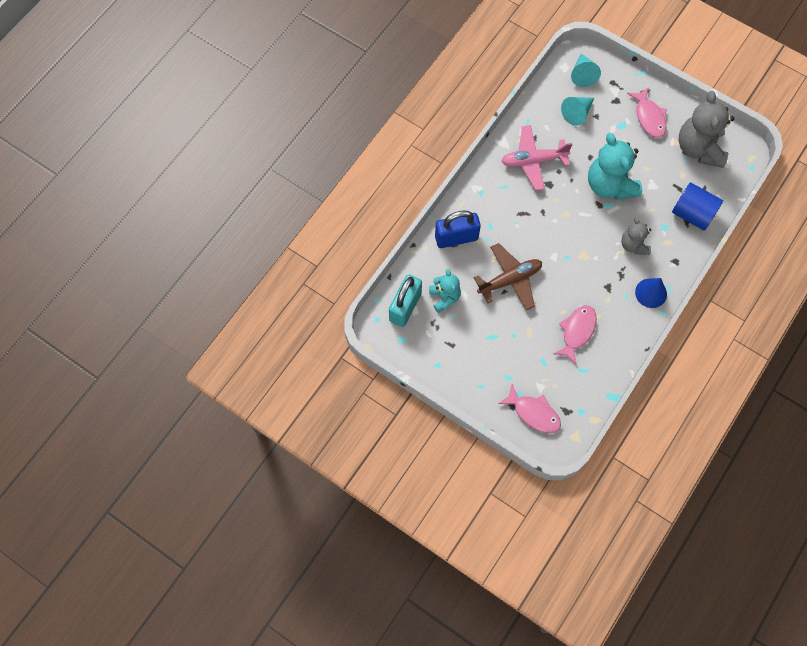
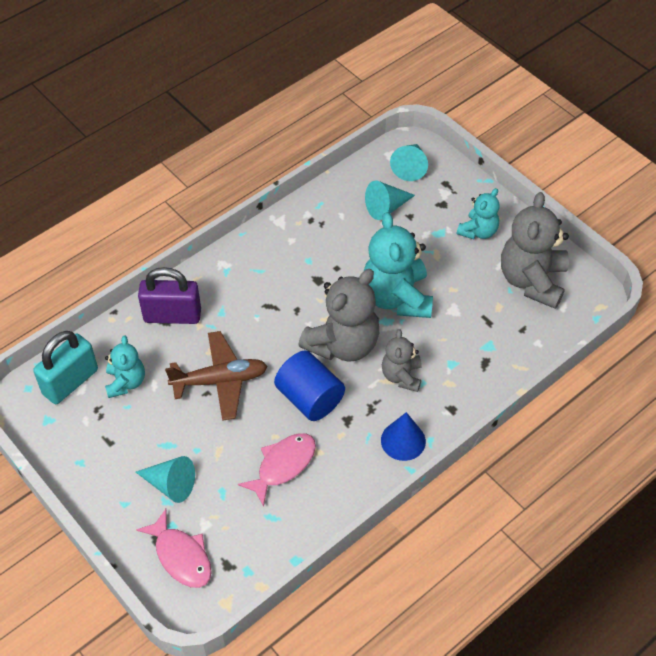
camera: 15 degrees right, 15 degrees down
blue padlock [435,210,481,248] -> purple padlock [138,267,201,324]
pink plane [502,125,573,191] -> none
pink fish [627,87,667,138] -> turquoise teddy bear [457,188,500,239]
blue cylinder [672,183,723,231] -> blue cylinder moved to [274,350,345,421]
none -> turquoise cone [136,456,195,503]
none -> grey teddy bear [299,269,379,362]

